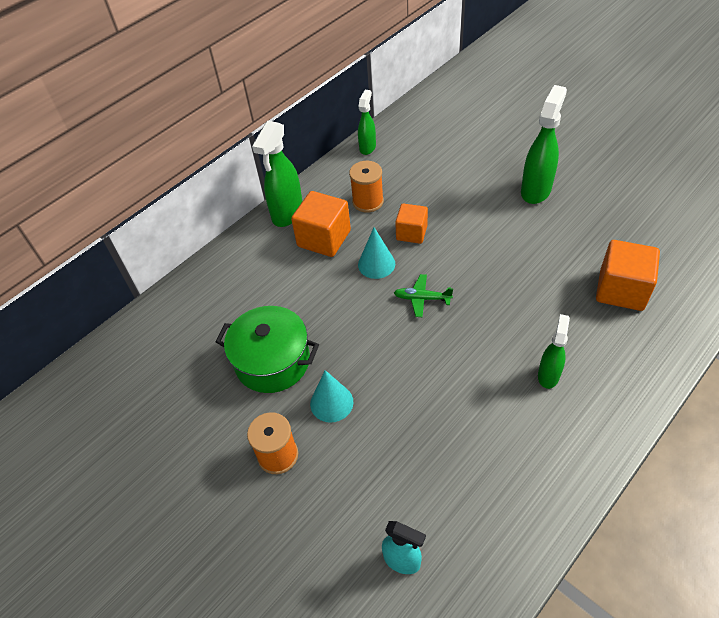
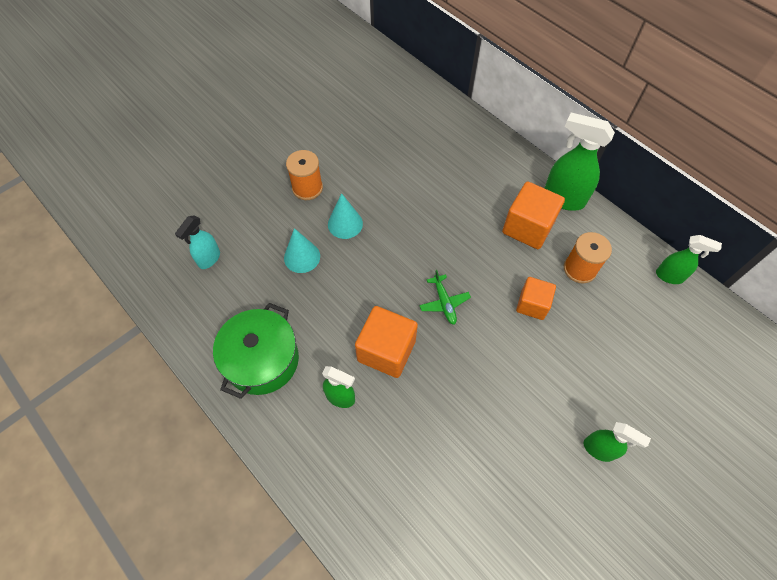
camera: 90 degrees right, 10 degrees up
green pot [215,306,319,393] -> green pot moved to [213,303,299,399]
turquoise cone [358,227,395,279] -> turquoise cone moved to [284,228,320,273]
green plane [394,274,453,317] -> green plane turned 150 degrees clockwise [419,270,471,325]
green spray bottle [521,85,567,204] -> green spray bottle [584,422,651,462], size x0.60
orange cube [596,240,660,311] -> orange cube moved to [355,306,418,378]

